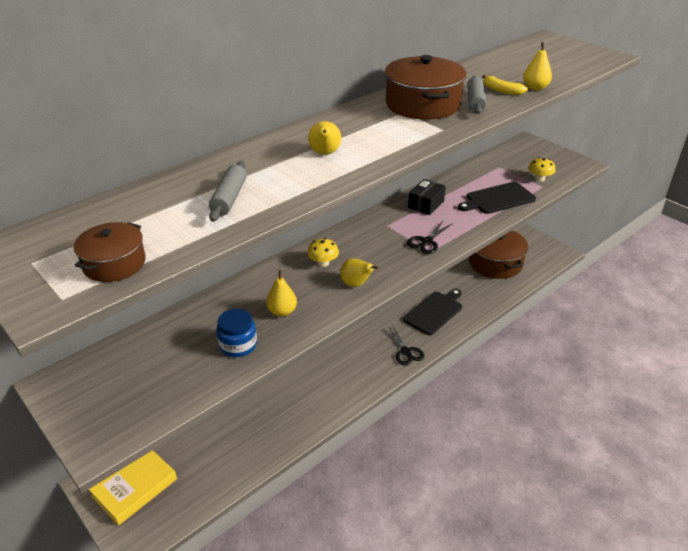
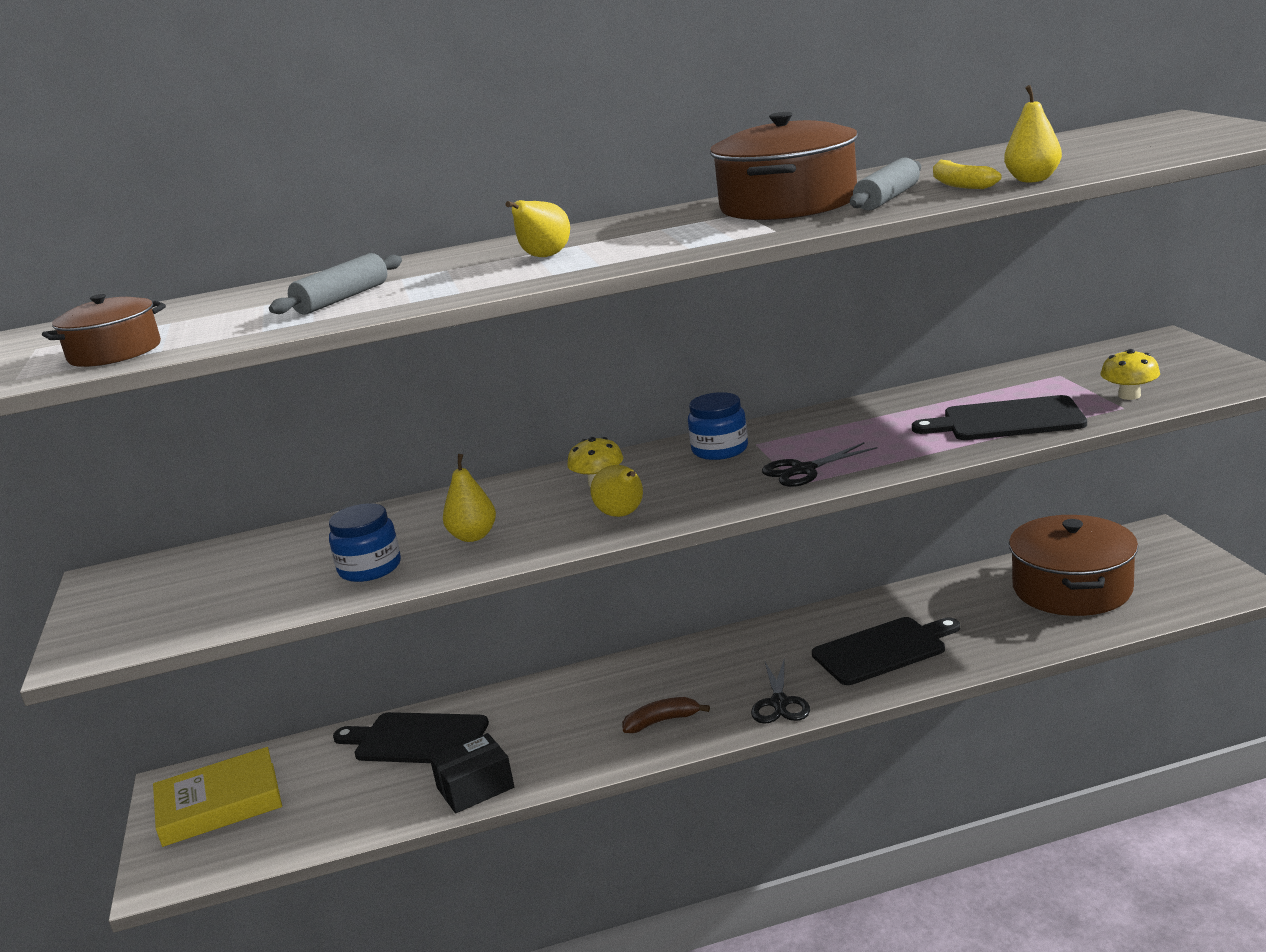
camera: 30 degrees right, 15 degrees down
black box [408,179,446,215] -> black box moved to [430,733,514,813]
none -> black cutting board [333,712,489,763]
none -> brown banana [622,697,710,733]
none -> blue jar [688,392,748,460]

